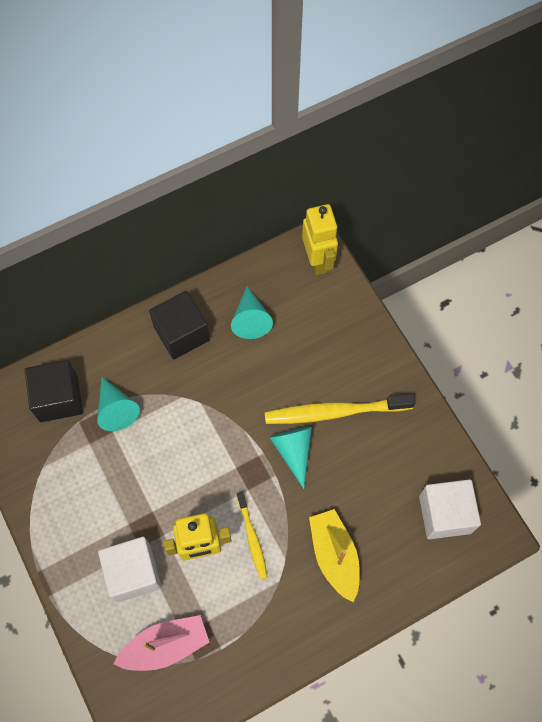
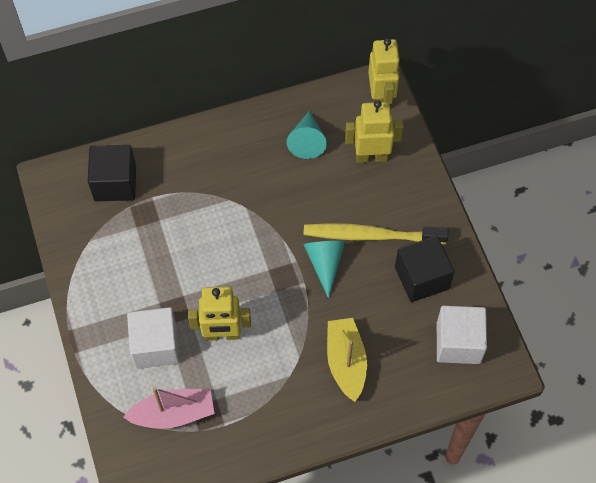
camera: 10 degrees right, 5 degrees down
turquoise cone [97,377,140,431] -> none
black cube [149,291,210,360] -> black cube moved to [395,236,454,302]
yellow toothbrush [237,492,268,579] -> none
none -> yellow robot [345,100,403,163]

